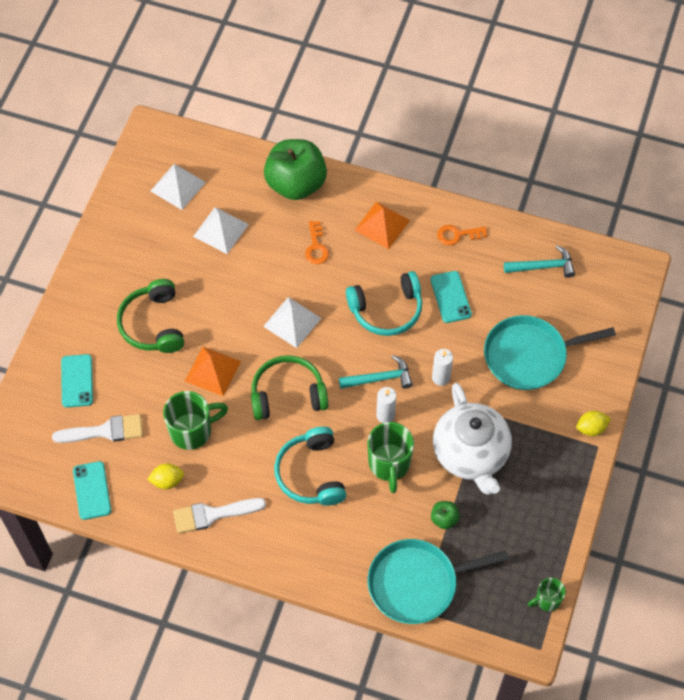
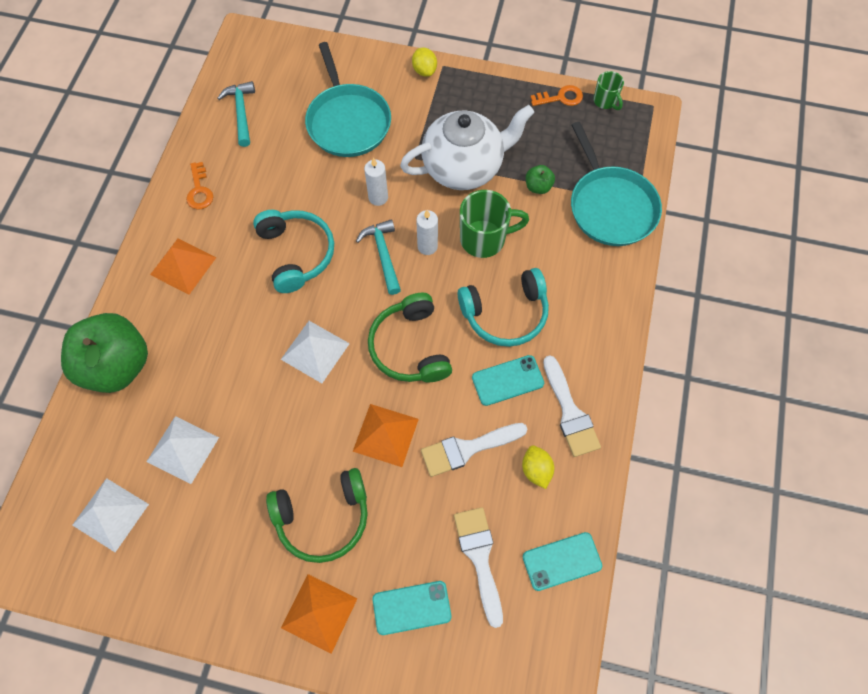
camera: 95 degrees left, 5 degrees up
green mug [163,391,228,450] -> white brush [421,423,527,477]
orange key [305,221,329,264] -> orange key moved to [530,85,583,106]
turquoise phone [430,271,472,323] -> turquoise phone moved to [472,355,544,406]
none -> orange pyramid [281,574,357,654]

